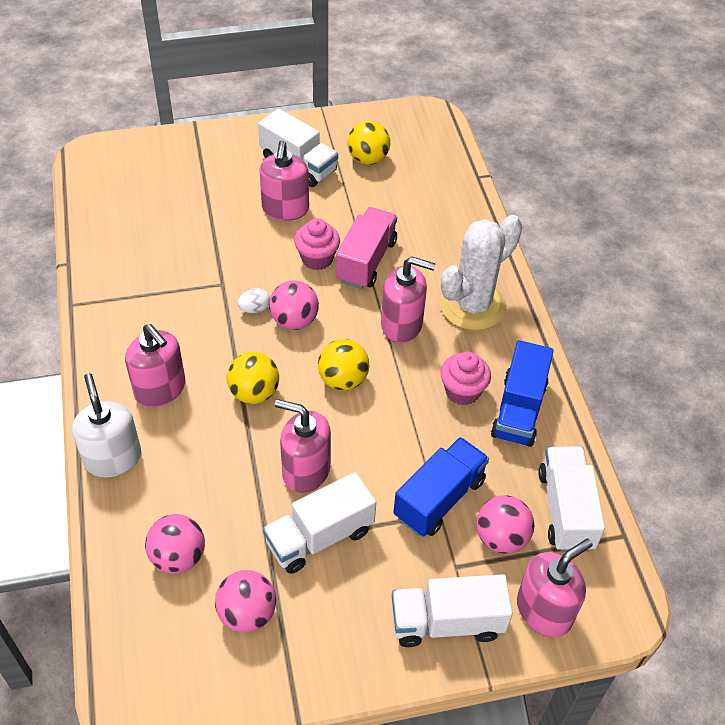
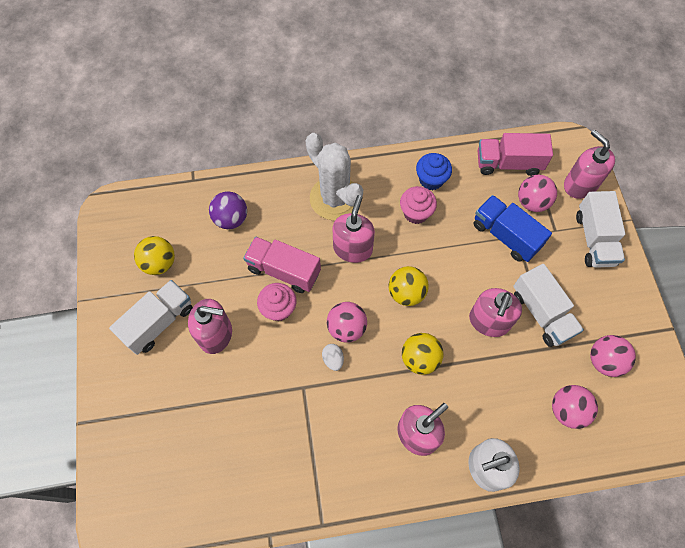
camera: 85 degrees left, 15 degrees up
blue truck [491,340,554,447] -> blue cupcake [416,153,452,190]
white truck [538,447,605,552] -> pink truck [478,133,553,176]
none -> purple ball [209,191,247,229]

